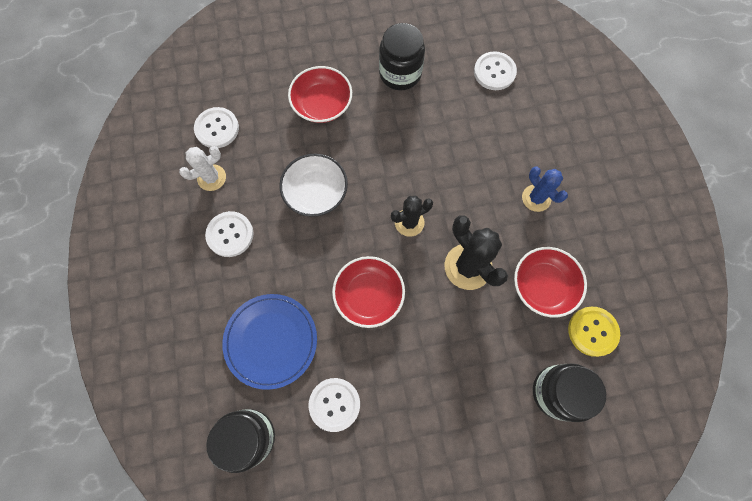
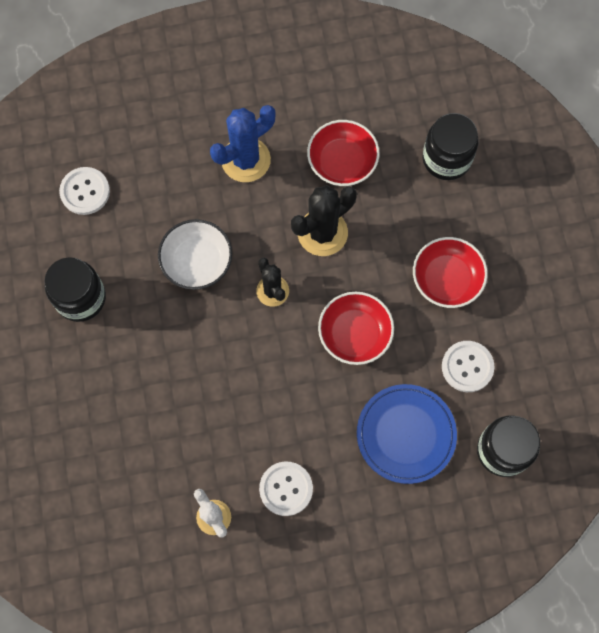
camera: 90 degrees left, 0 degrees up
white button [194,107,239,148] -> none
white bowl [279,154,348,217] -> white bowl moved to [158,219,232,290]
red bowl [288,66,352,123] -> red bowl moved to [413,237,488,308]
blue cactus [522,167,568,212] -> blue cactus [210,105,275,182], size x1.56
yellow button [568,307,620,357] -> none

